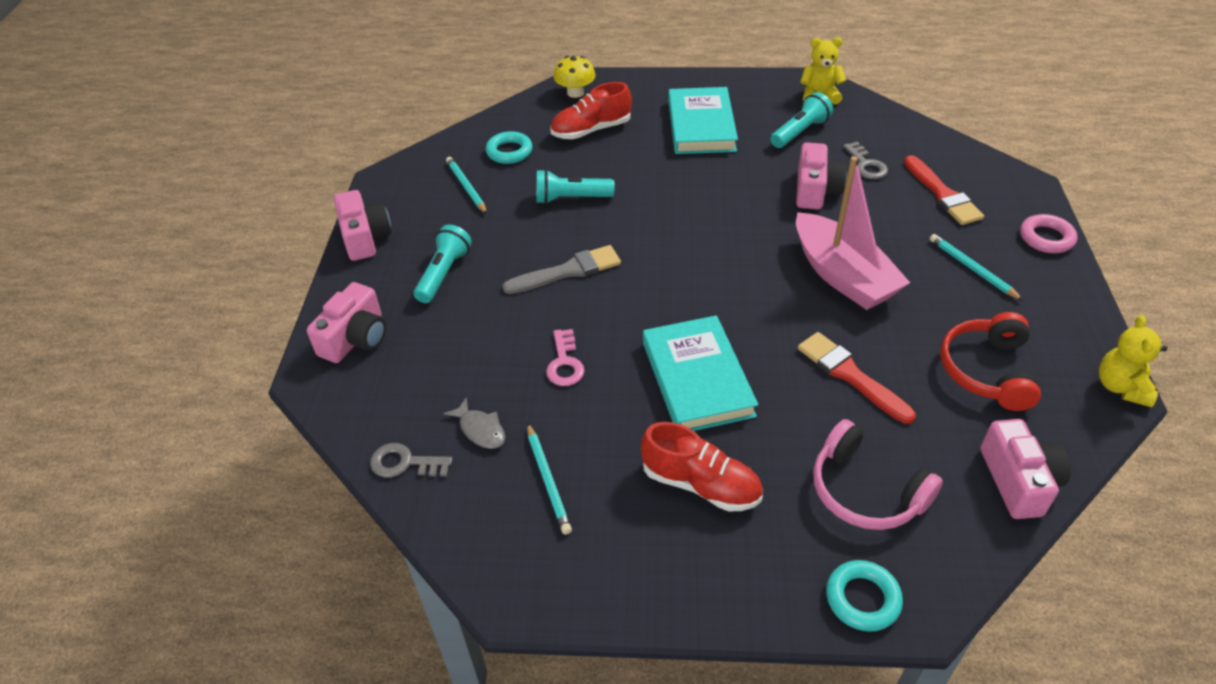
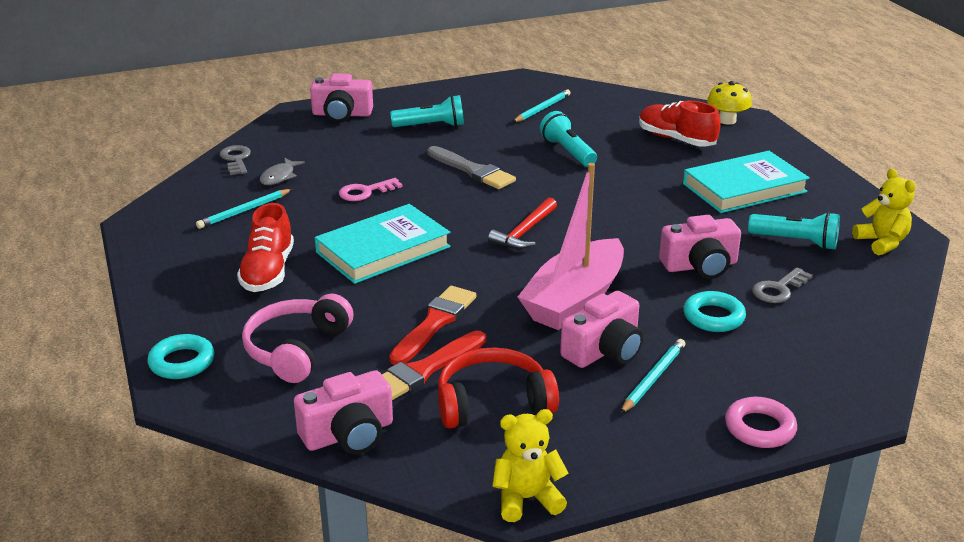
camera: 65 degrees right, 15 degrees down
pink camera [334,190,392,261] -> pink camera moved to [560,291,643,368]
turquoise ring [486,131,533,164] -> turquoise ring moved to [683,291,746,332]
red brush [904,155,984,225] -> red brush moved to [382,331,486,400]
none -> red hammer [488,197,557,249]

